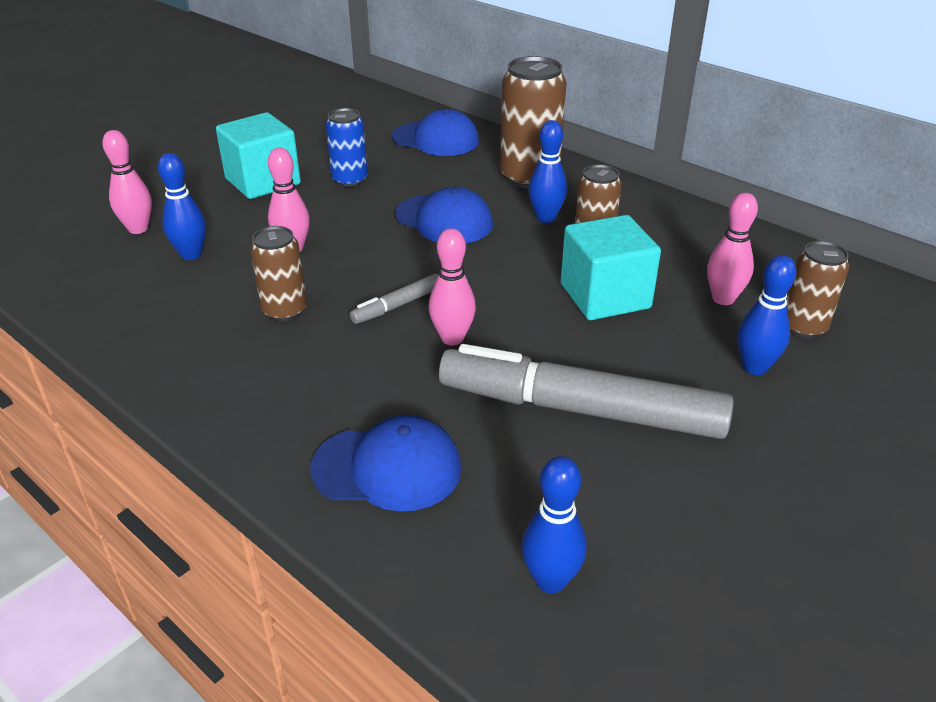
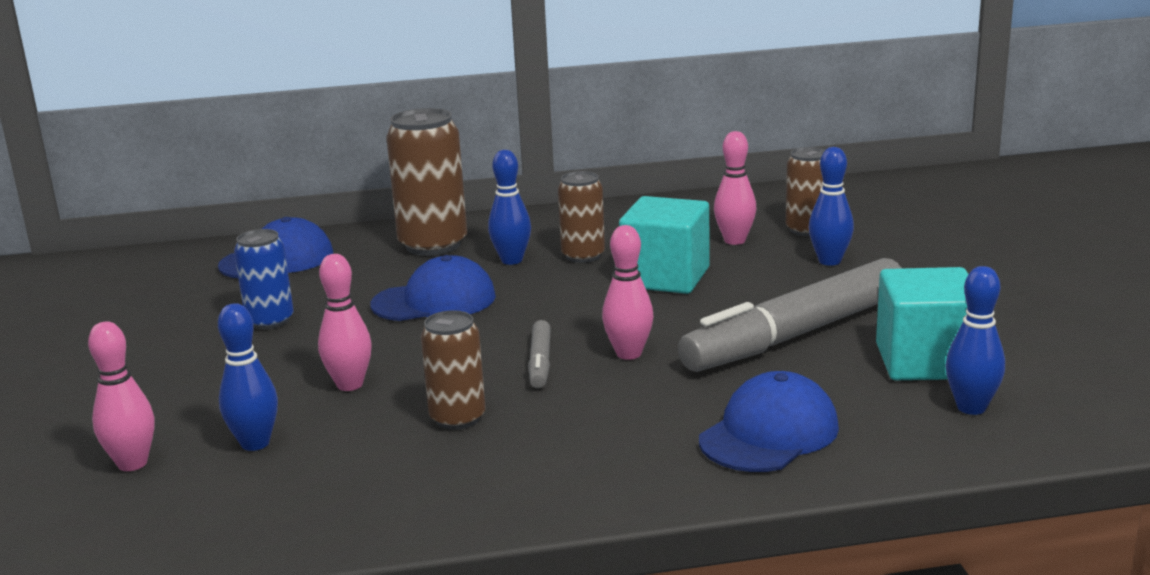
camera: 50 degrees left, 15 degrees down
turquoise cube [216,112,301,199] -> turquoise cube moved to [876,267,969,380]

